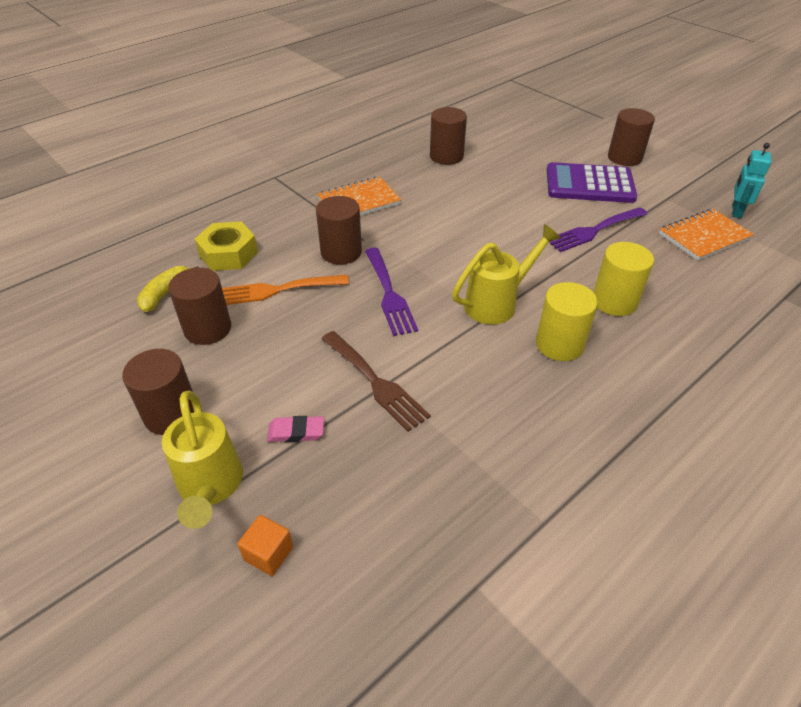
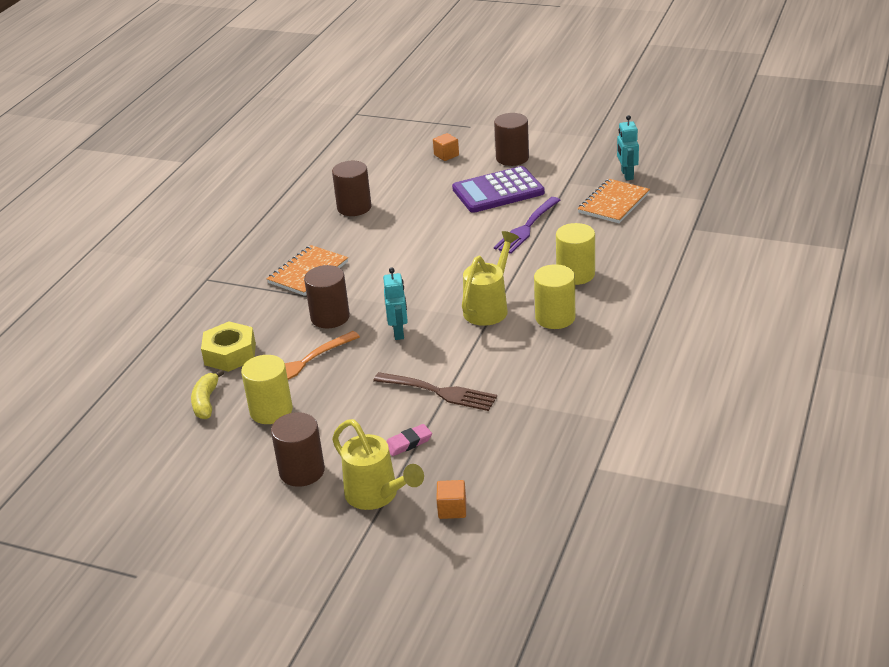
camera: 25 degrees left, 10 degrees down
brown cylinder [168,268,231,345] -> yellow cylinder [241,355,293,424]
purple fork [365,248,418,336] -> turquoise robot [383,268,408,340]
none -> orange cube [433,133,459,161]

